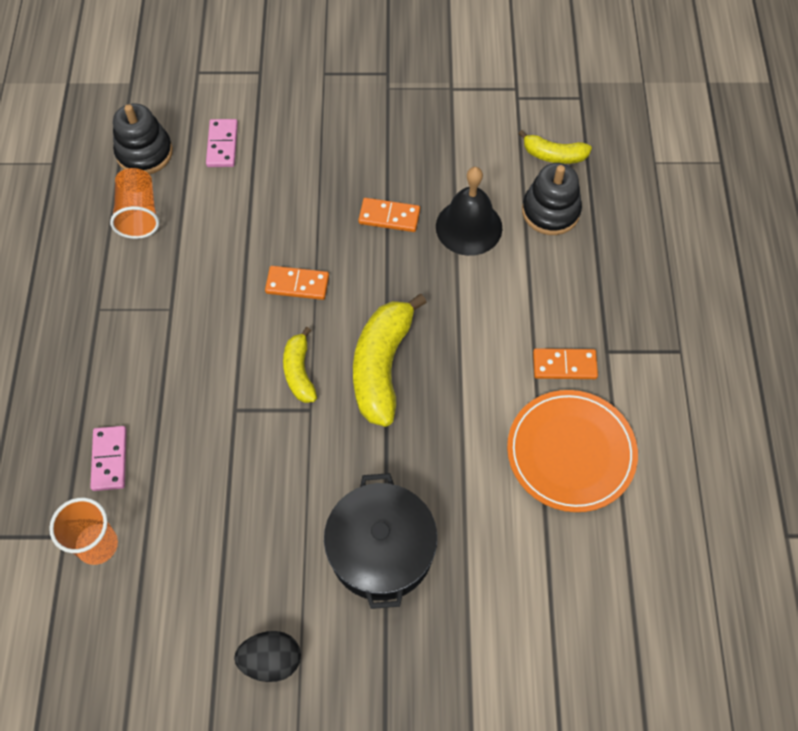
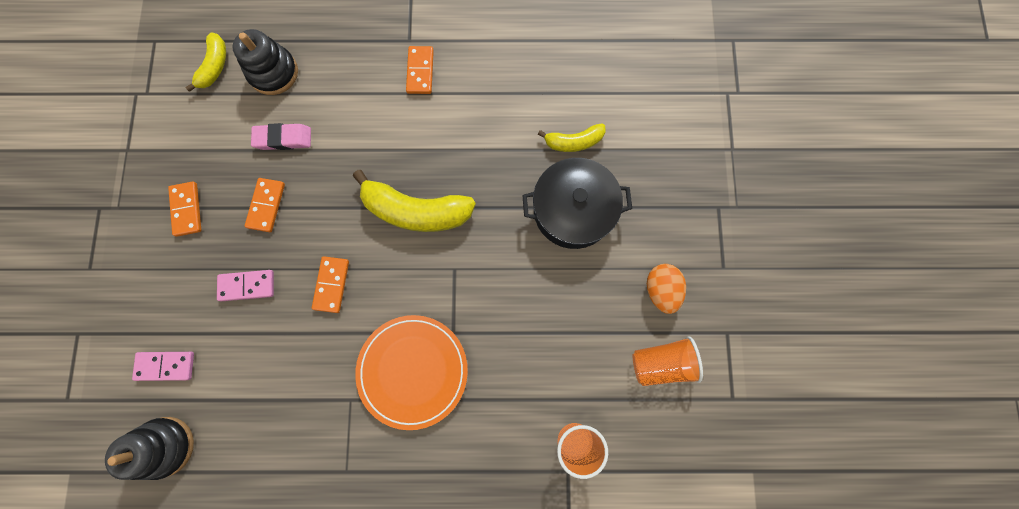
camera: 90 degrees left, 15 degrees up
pink domino [90,426,127,491] -> pink domino moved to [217,270,274,301]
orange cup [110,168,159,239] -> orange cup moved to [633,336,703,386]
black egg [234,631,301,682] -> orange egg [647,264,686,314]
yellow banana [283,327,317,403] -> yellow banana moved to [538,123,606,152]
black bell [436,167,502,256] -> pink eraser [251,123,311,150]
orange plate [507,390,638,512] -> orange plate moved to [355,315,468,430]
none -> orange domino [168,182,201,237]

